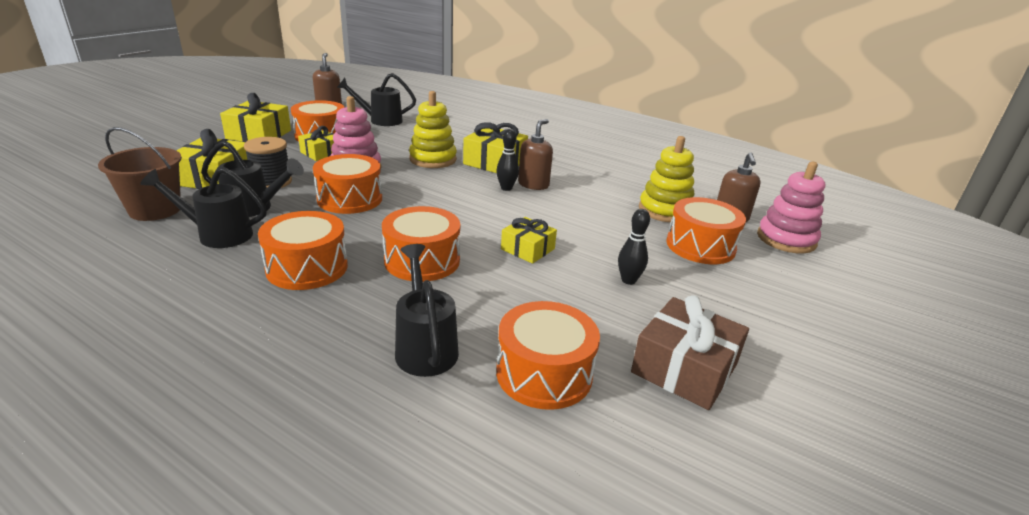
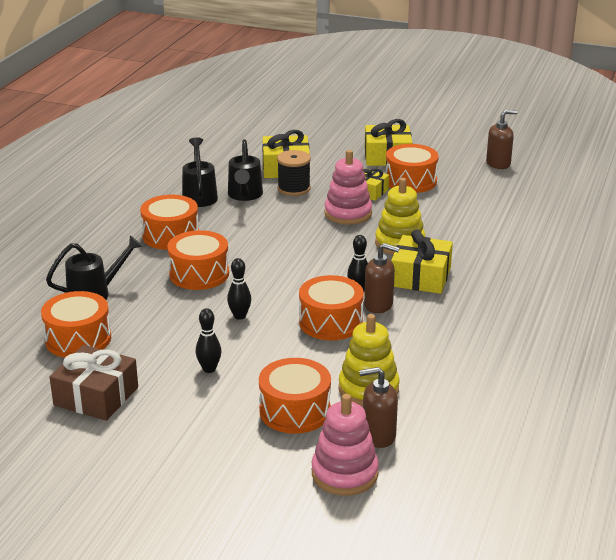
camera: 80 degrees right, 0 degrees up
brown bucket [98,127,182,221] -> none
orange drum [313,154,382,214] -> orange drum moved to [299,275,364,340]
black watering can [337,73,416,126] -> none
yellow gift [501,217,557,264] -> black bowling pin [227,258,251,320]

